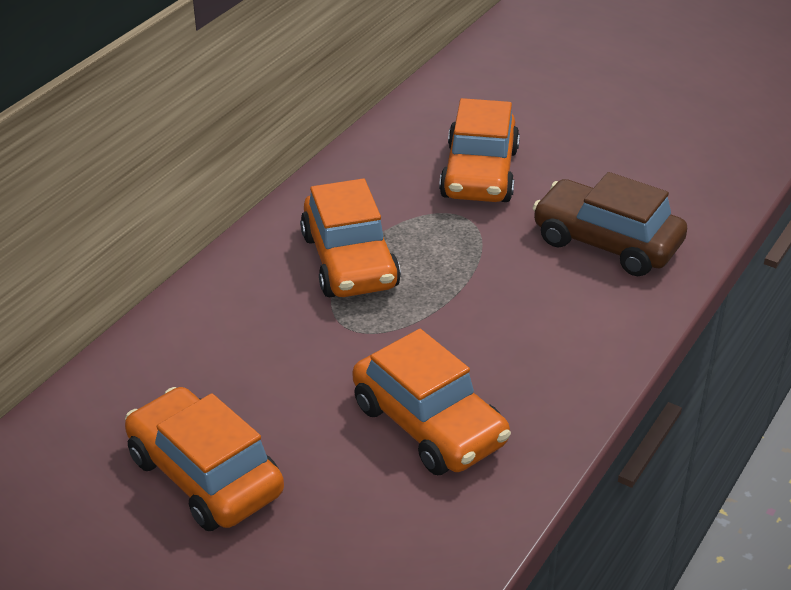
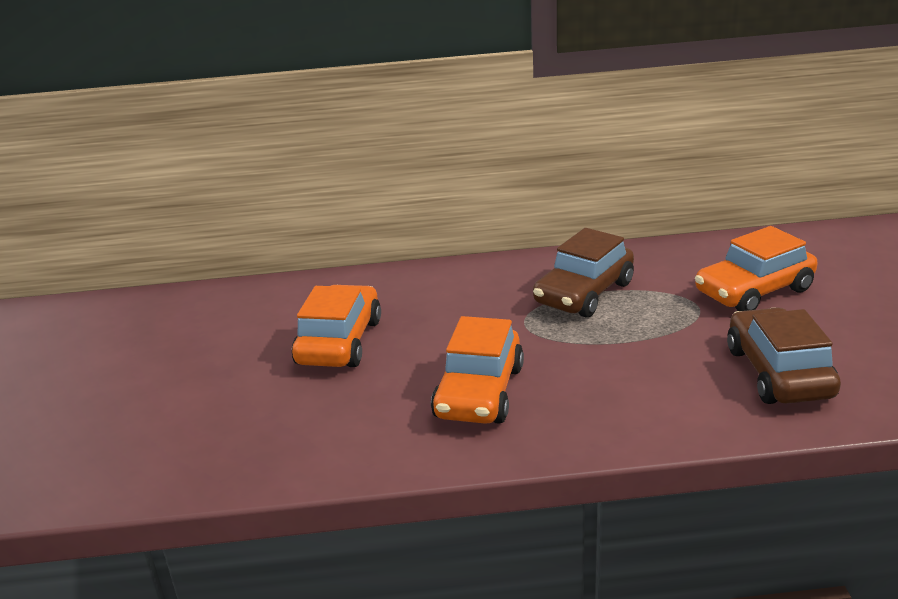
camera: 55 degrees right, 10 degrees down
orange car [300,179,401,297] -> brown car [533,228,634,318]

